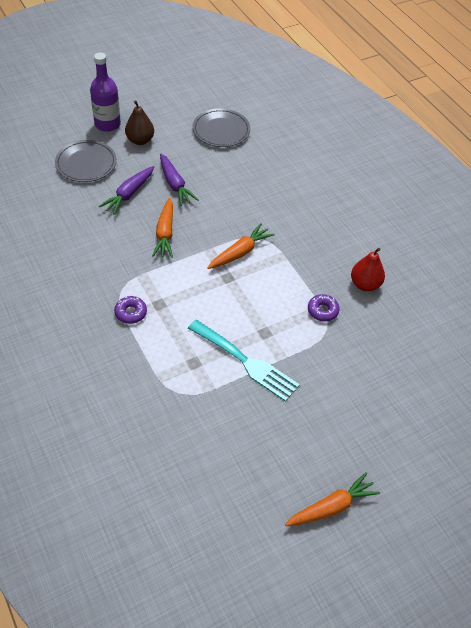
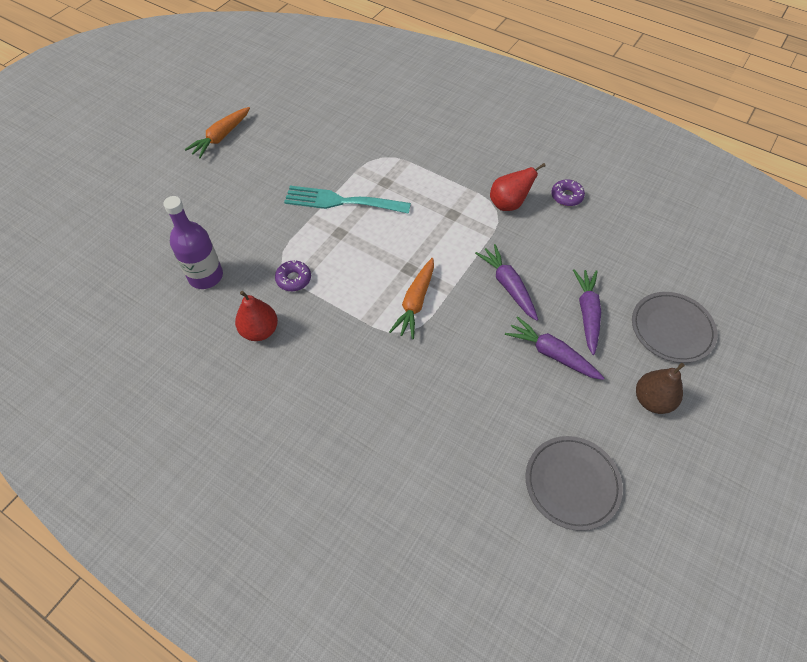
camera: 155 degrees right, 5 degrees up
purple bottle [90,53,121,132] -> purple bottle moved to [163,196,223,289]
purple donut [114,296,147,324] -> purple donut moved to [551,180,585,206]
orange carrot [152,198,173,258] -> purple carrot [475,244,538,321]
none -> red pear [490,163,546,211]

